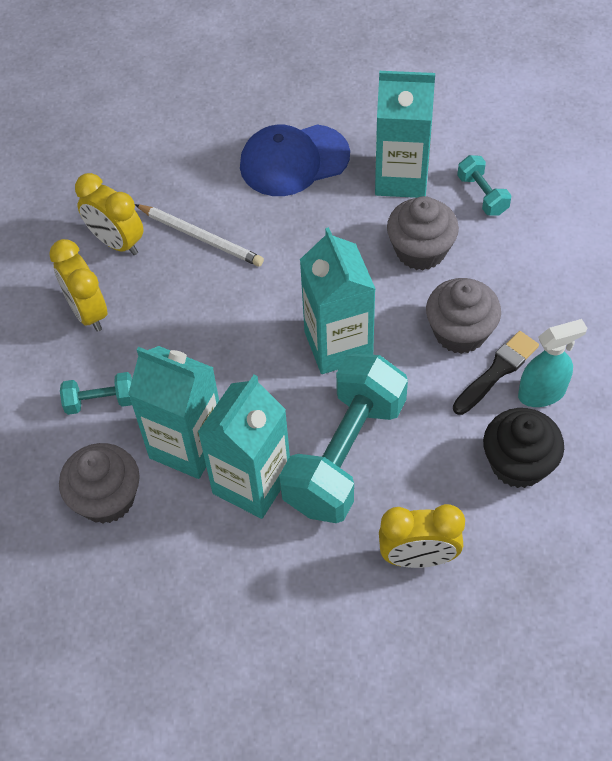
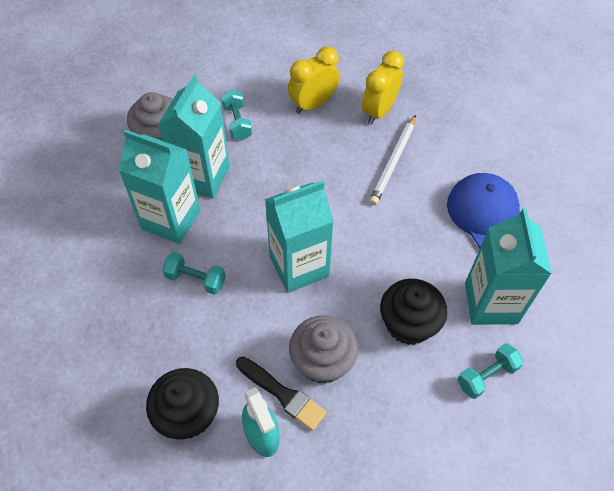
camera: 80 degrees right, 0 degrees up
turquoise dumbbell [279,354,408,523] -> turquoise dumbbell [162,252,226,295], size x0.45
yellow clock [379,504,465,568] -> none
grey cupcake [387,196,459,270] -> black cupcake [380,279,447,345]

